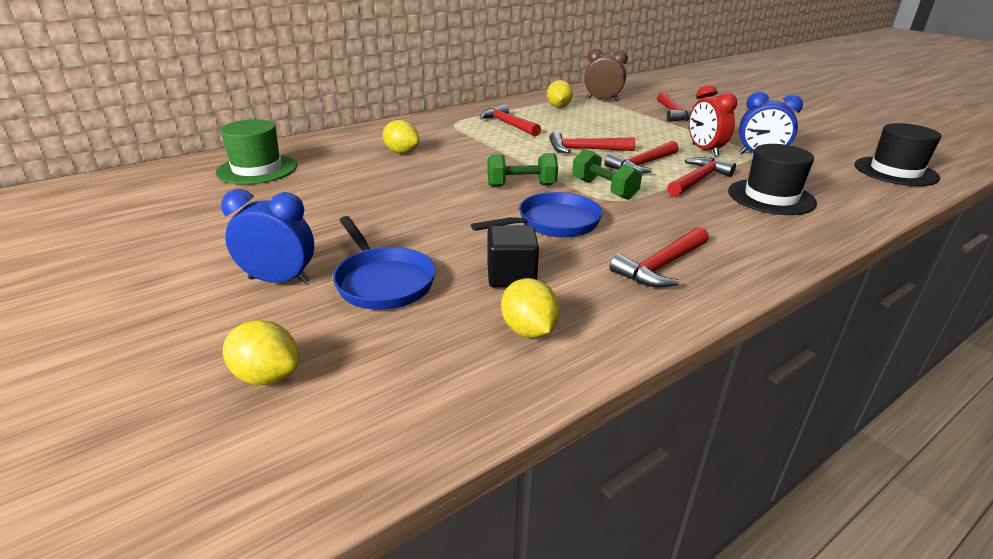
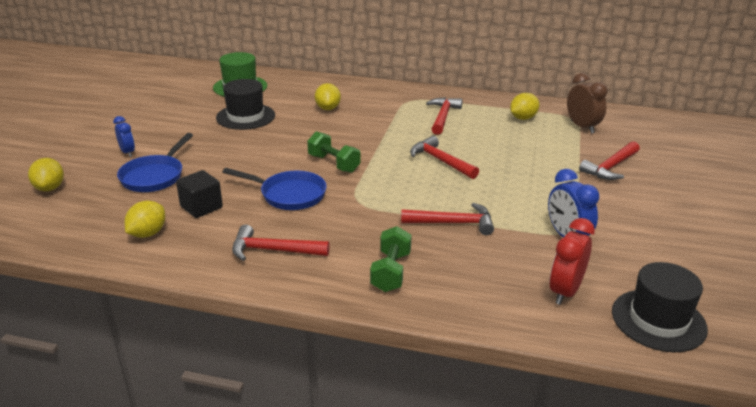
camera: 50 degrees right, 0 degrees up
blue clock [221,189,314,284] -> blue clock [113,116,135,157], size x0.64
green dumbbell [572,149,642,200] -> green dumbbell moved to [370,226,412,292]
red hammer [604,141,679,174] -> none
red clock [689,85,737,157] -> red clock moved to [550,218,595,305]
black hat [728,144,817,215] -> black hat moved to [216,79,275,130]

